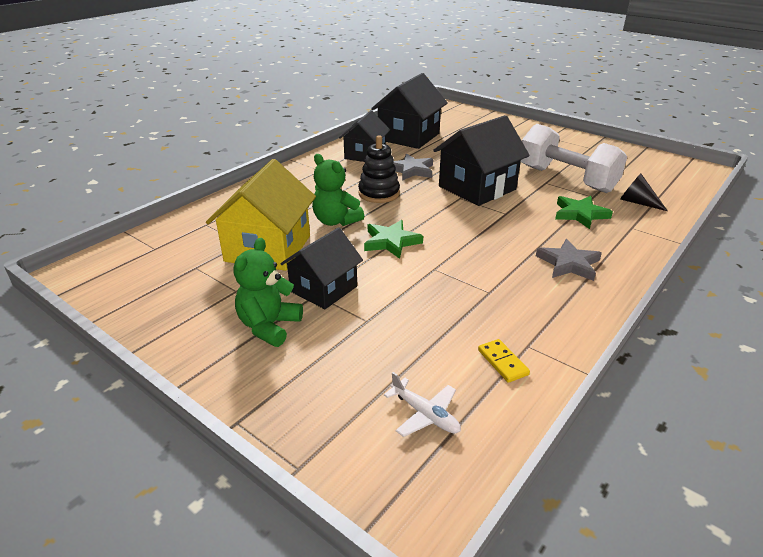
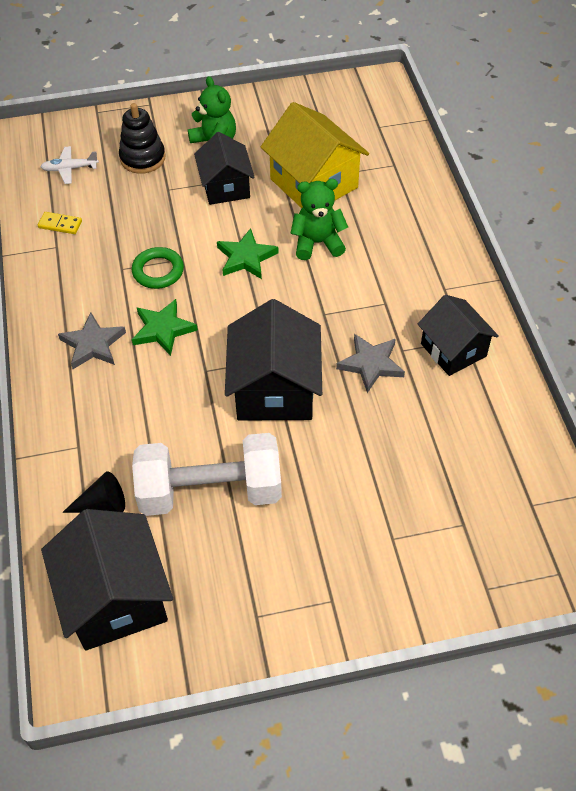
camera: 130 degrees right, 20 degrees up
black stacking toy [358,135,400,203] -> black stacking toy moved to [119,103,165,174]
black house [371,73,448,149] -> black house moved to [41,509,173,650]
green star [555,196,613,229] -> green star moved to [132,299,198,356]
none -> green ring [132,247,184,289]

